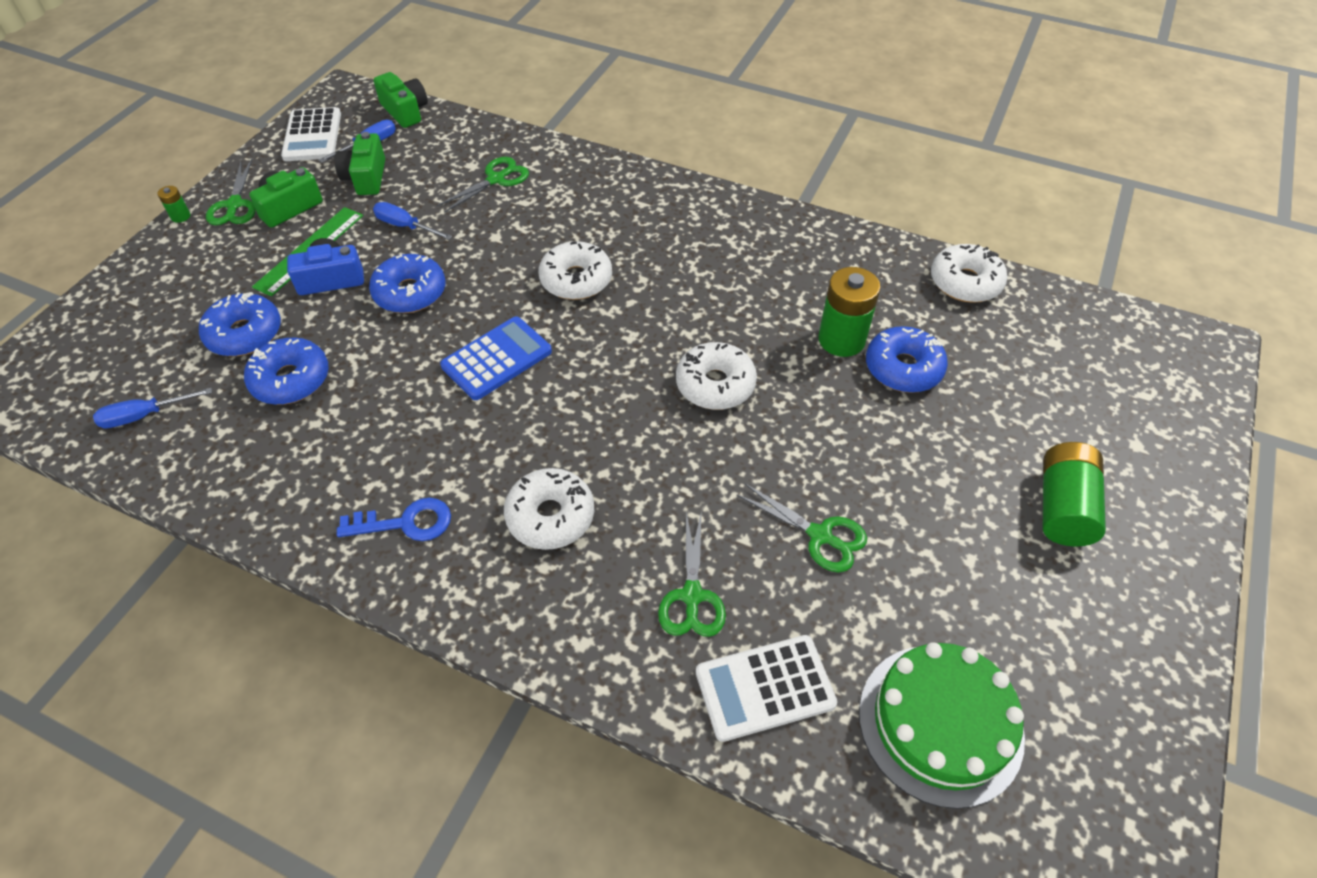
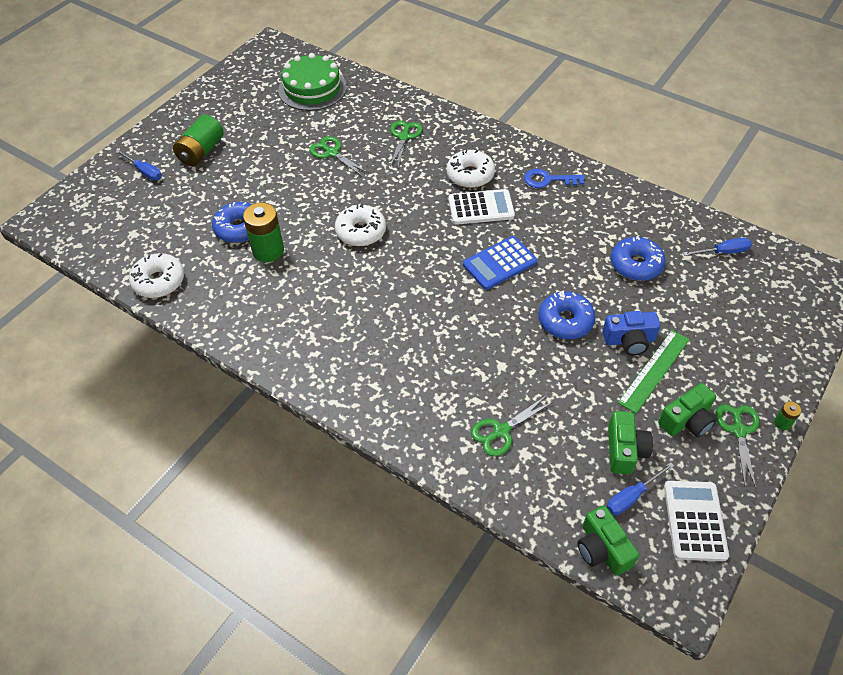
camera: 170 degrees left, 0 degrees up
blue donut [199,292,281,356] -> none
blue screwdriver [373,202,453,240] -> blue screwdriver moved to [116,150,162,181]
white donut [539,241,612,300] -> none
white calculator [696,635,837,742] -> white calculator moved to [449,189,515,225]

